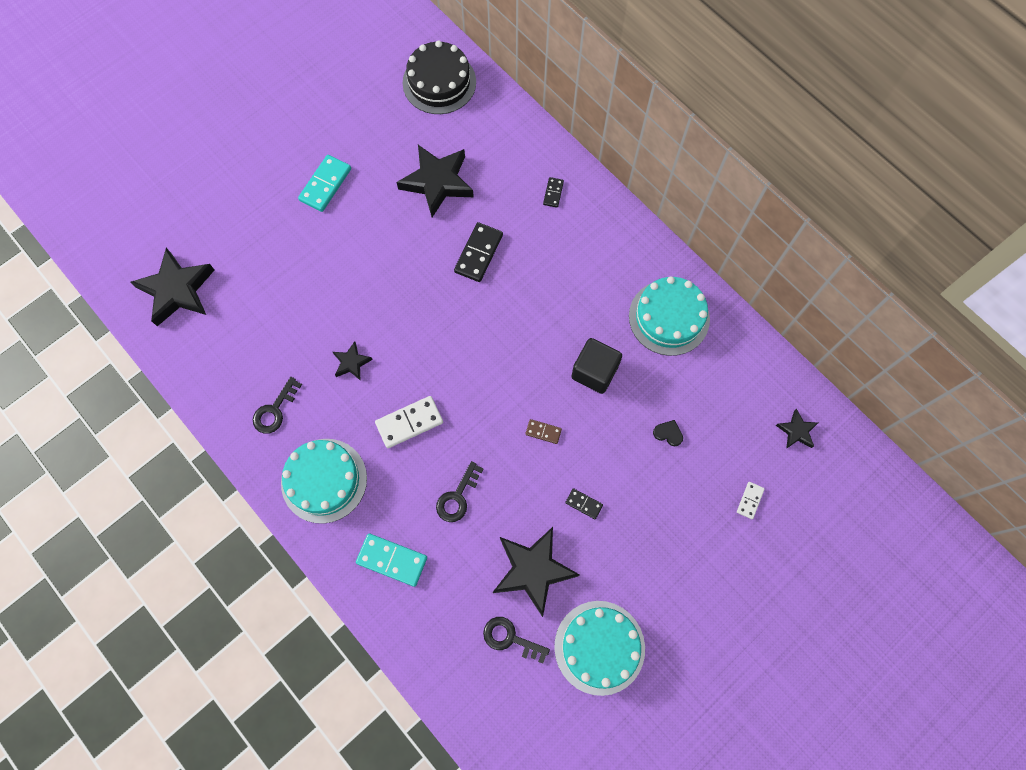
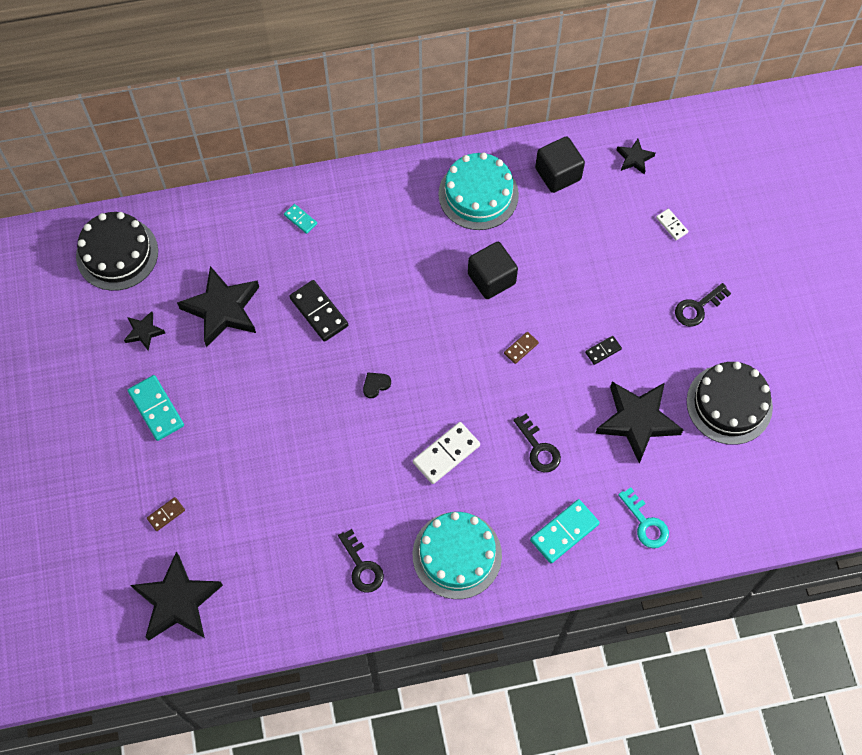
camera: 60 degrees left, 5 degrees down
black star [333,341,373,381] -> black star moved to [124,311,165,351]
white domino [375,396,443,448] -> white domino turned 45 degrees clockwise [413,422,480,484]
black key [483,617,550,664] -> black key moved to [675,283,731,326]
black domino [543,177,564,208] -> turquoise domino [284,204,317,234]
turquoise cake [554,601,645,696] -> black cake [687,362,773,445]
black heart [653,420,683,446] -> black heart moved to [363,372,391,398]
none -> brown domino [147,497,185,531]
none -> black cube [535,136,585,193]
none -> turquoise key [618,487,669,548]

